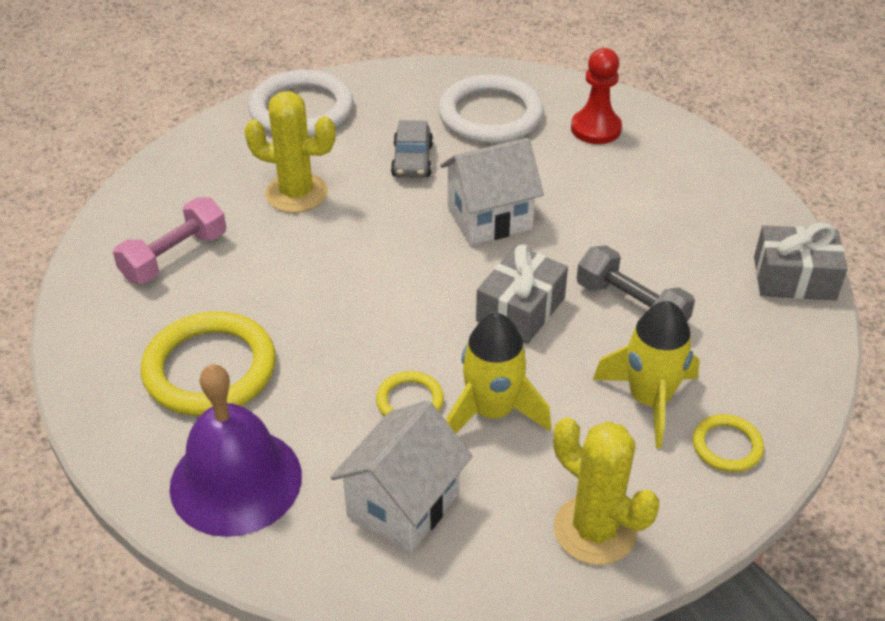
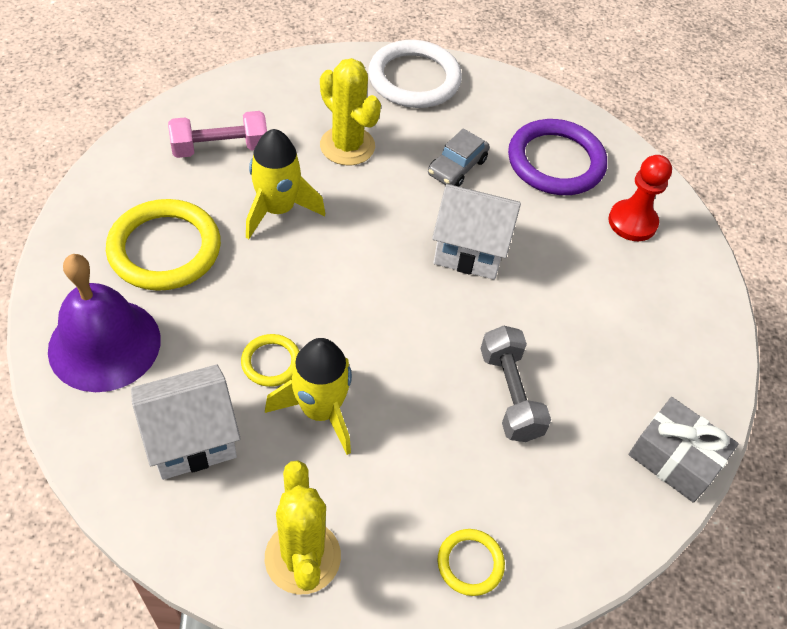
camera: 30 degrees right, 10 degrees up
white ring [438,74,544,143] -> purple ring [508,119,607,195]
grey gift [476,244,568,344] -> none
yellow rocket [593,301,700,448] -> yellow rocket moved to [246,129,325,239]

